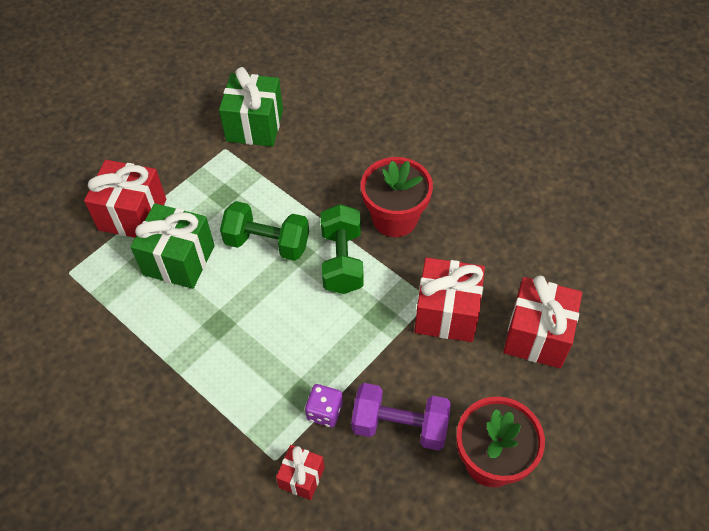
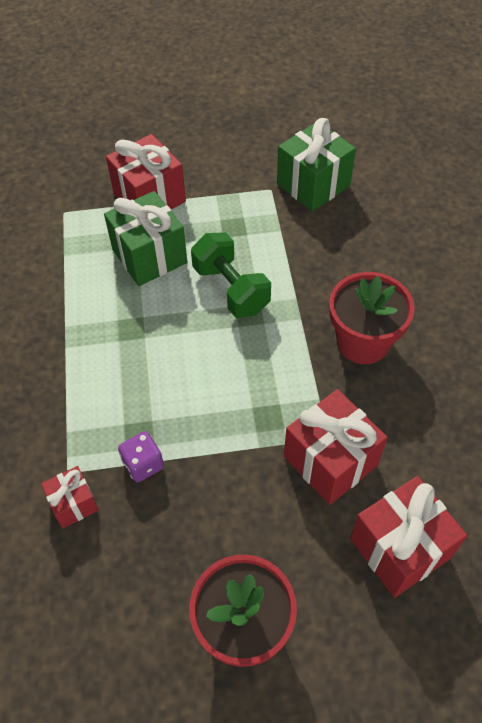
camera: 40 degrees right, 0 degrees up
green dumbbell [321,204,364,294] -> none
purple dumbbell [351,383,451,451] -> none

